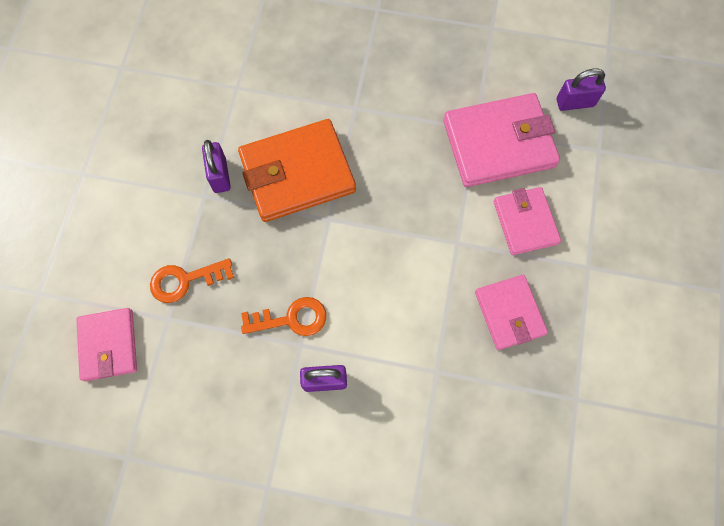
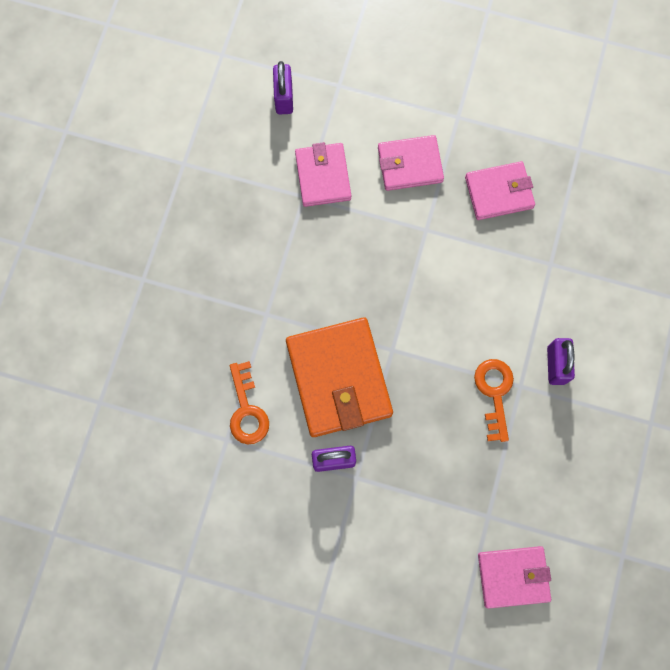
camera: 85 degrees left, 5 degrees up
orange key [150,258,234,303] -> orange key moved to [230,361,269,444]
pink wallet [443,93,560,187] -> pink wallet [295,142,351,207], size x0.61

